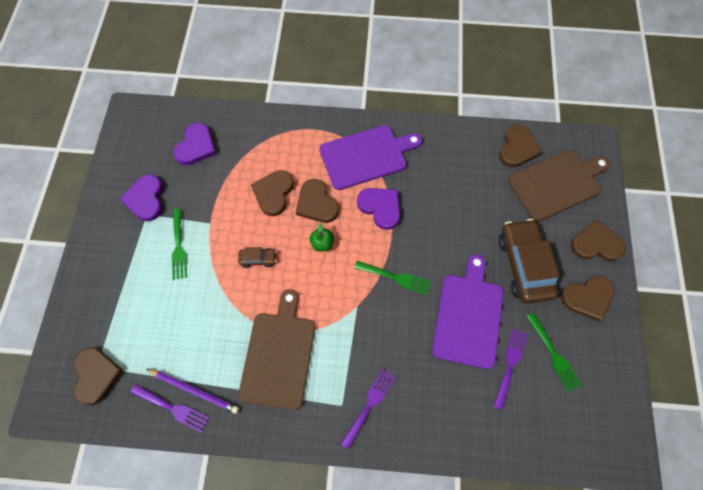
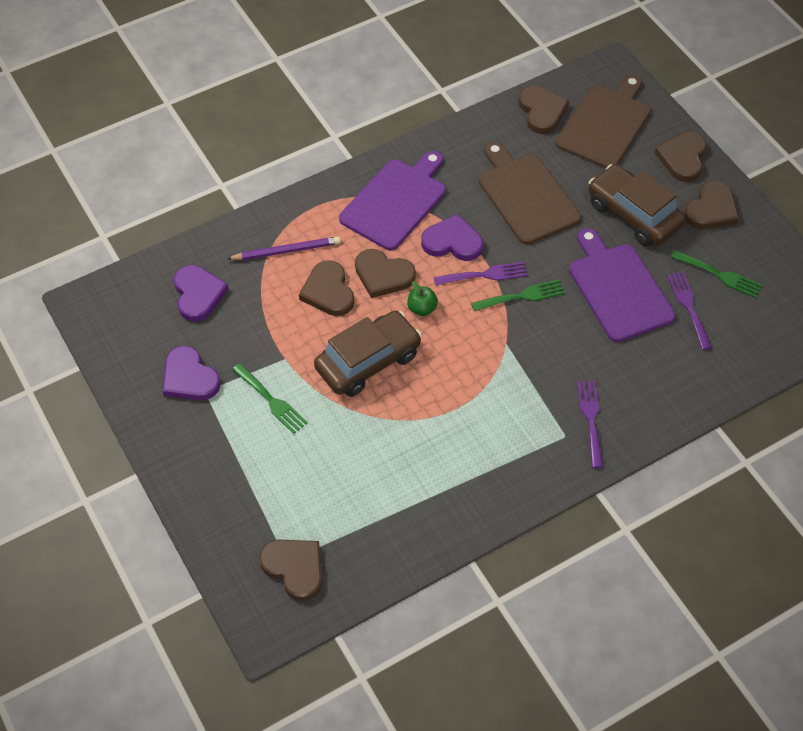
camera: 35 degrees left, 10 degrees down
purple fork [130,384,209,433] -> purple fork moved to [434,261,528,286]
purple pencil [146,369,239,414] -> purple pencil moved to [227,236,341,260]
brown car [238,247,277,268] -> brown car [314,311,422,397], size x2.23
brown cutting board [238,289,315,410] -> brown cutting board moved to [478,141,581,244]
brown heart [571,220,626,262] -> brown heart turned 45 degrees counterclockwise [655,132,707,182]

